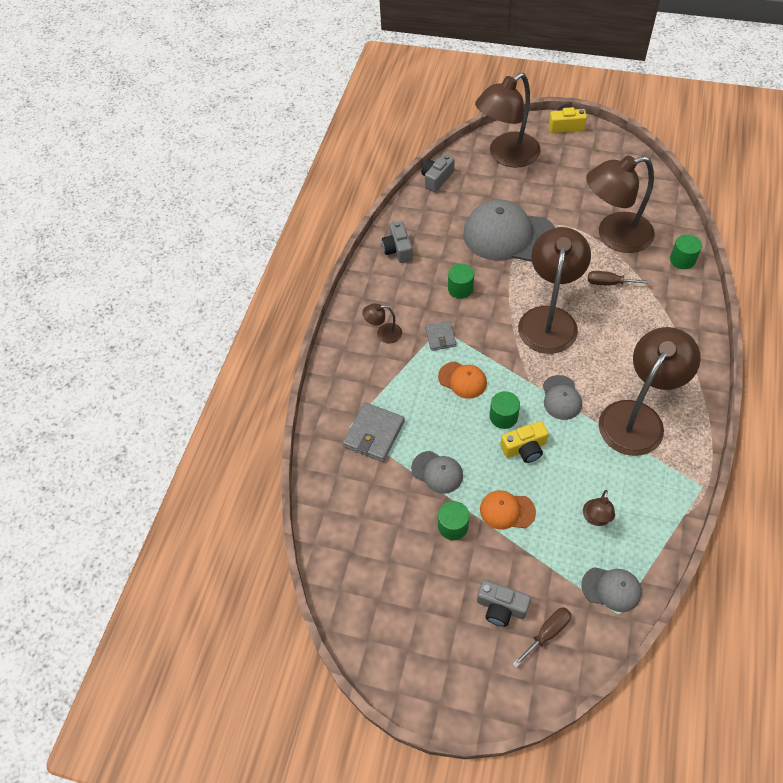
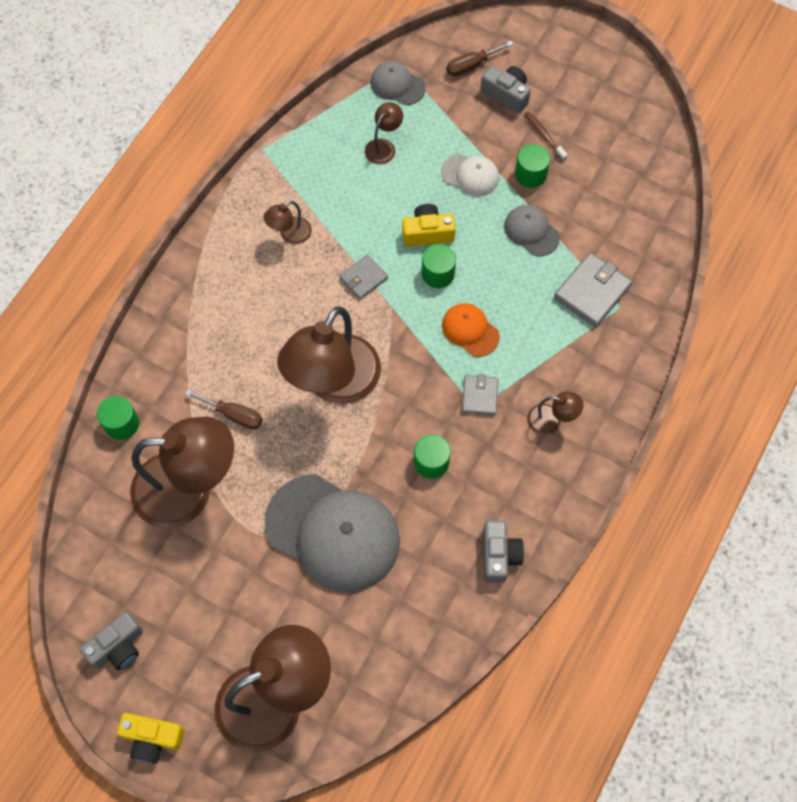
camera: 170 degrees left, 10 degrees up
grey camera [421,154,454,192] -> grey camera moved to [80,612,143,670]
orange cap [480,490,536,530] -> white cap [441,154,499,196]
grey cap [543,375,582,420] -> grey wallet [339,255,388,300]
brown lamp [599,327,701,456] -> brown lamp [264,201,312,244], size x0.43
none -> brown toothbrush [524,111,568,161]

